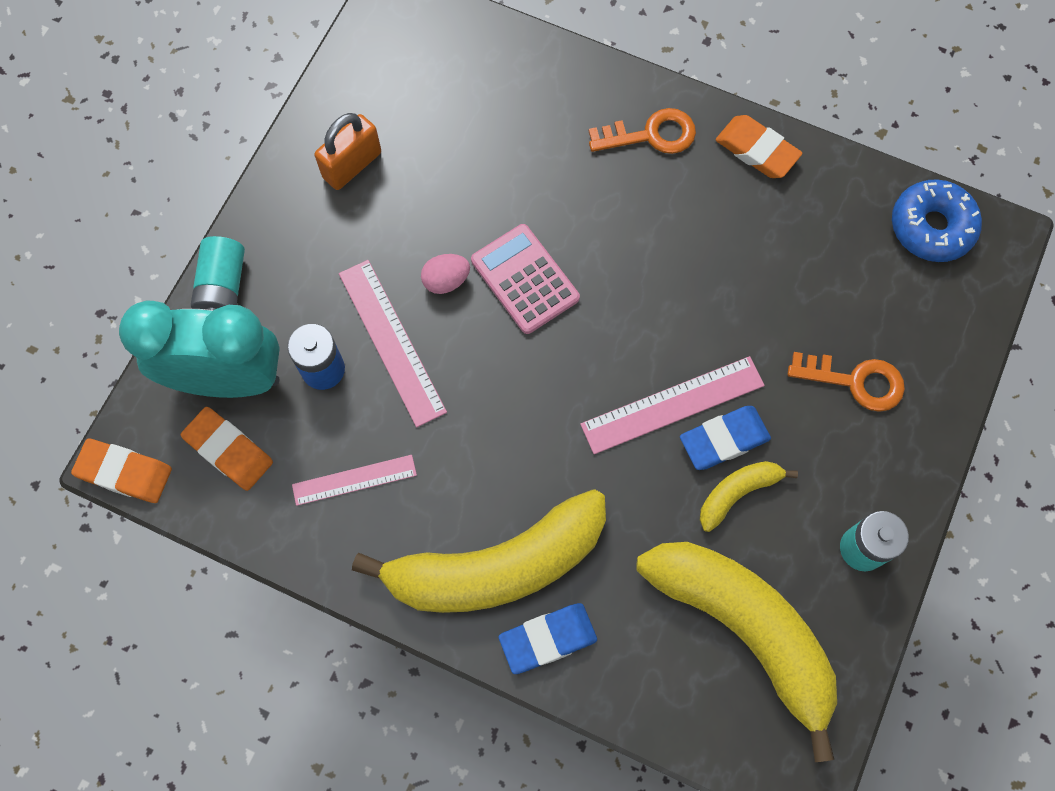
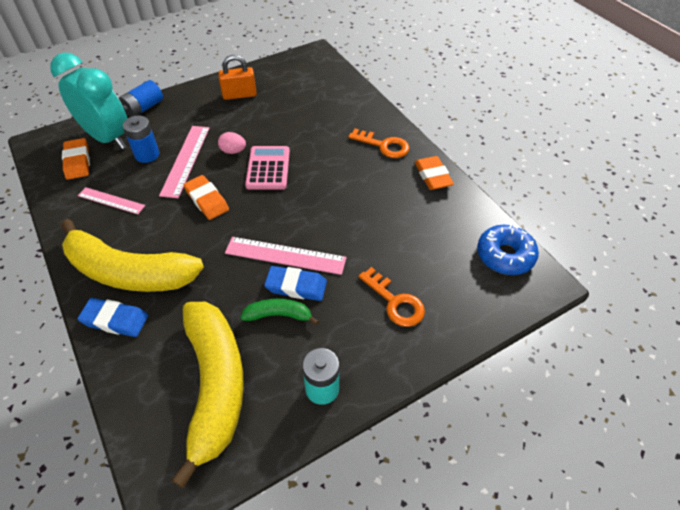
camera: 35 degrees right, 20 degrees down
orange eraser [71,438,172,503] -> orange eraser moved to [183,175,229,220]
turquoise battery [191,236,245,310] -> blue battery [119,80,163,117]
yellow banana [700,461,798,532] -> green banana [240,299,319,325]

